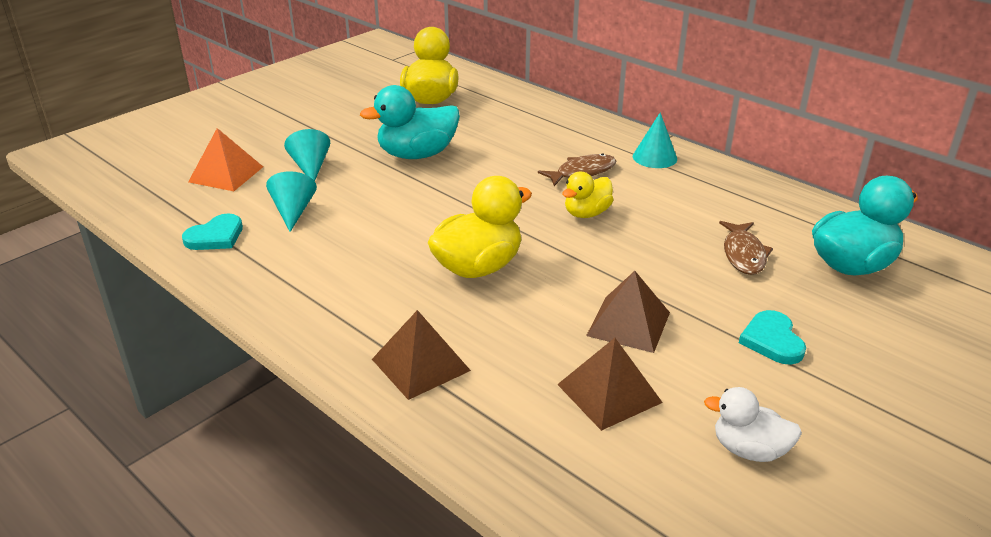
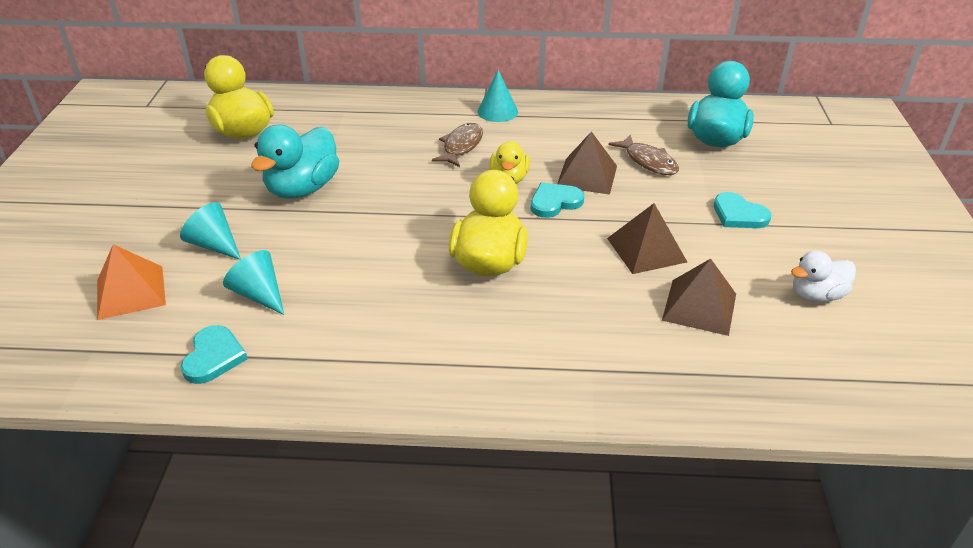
camera: 40 degrees left, 5 degrees up
brown pyramid [372,310,471,400] -> brown pyramid moved to [557,131,617,195]
none -> turquoise heart [530,183,584,218]

